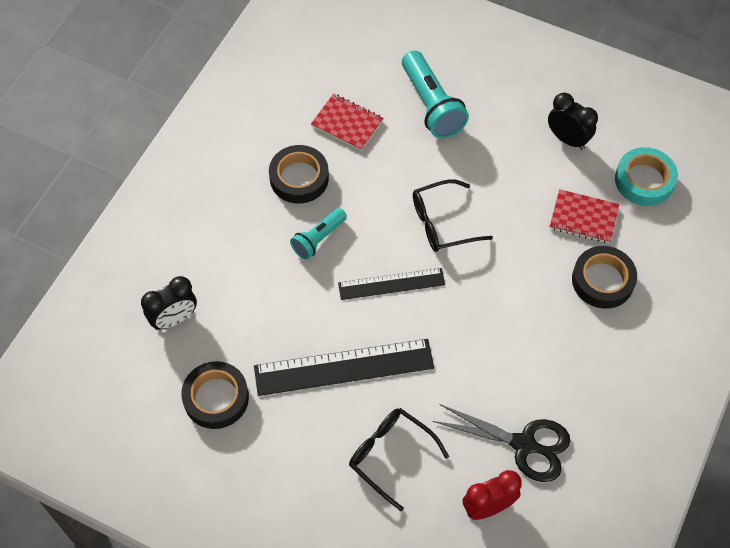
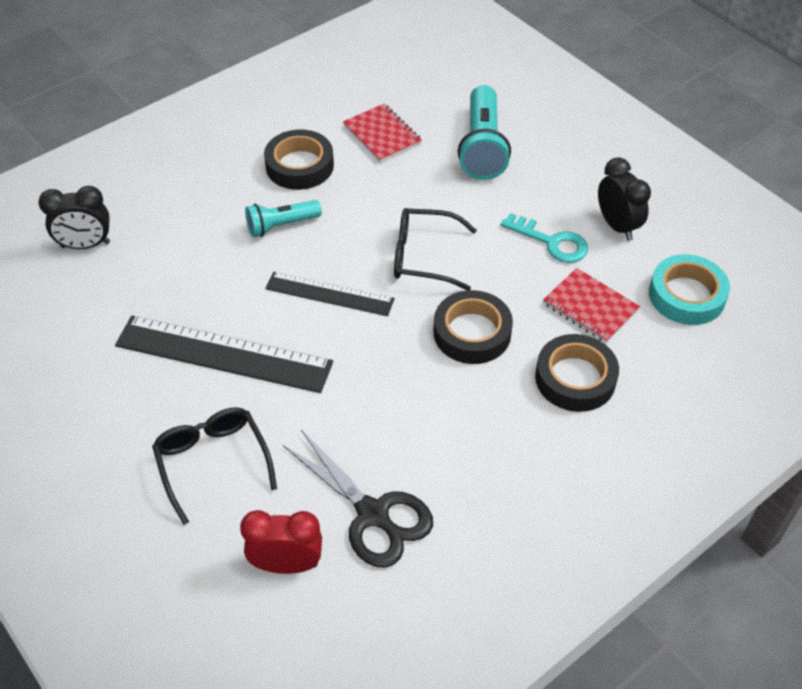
camera: 25 degrees right, 10 degrees down
black tape [181,361,249,429] -> black tape moved to [434,290,513,364]
none -> turquoise key [501,213,588,263]

